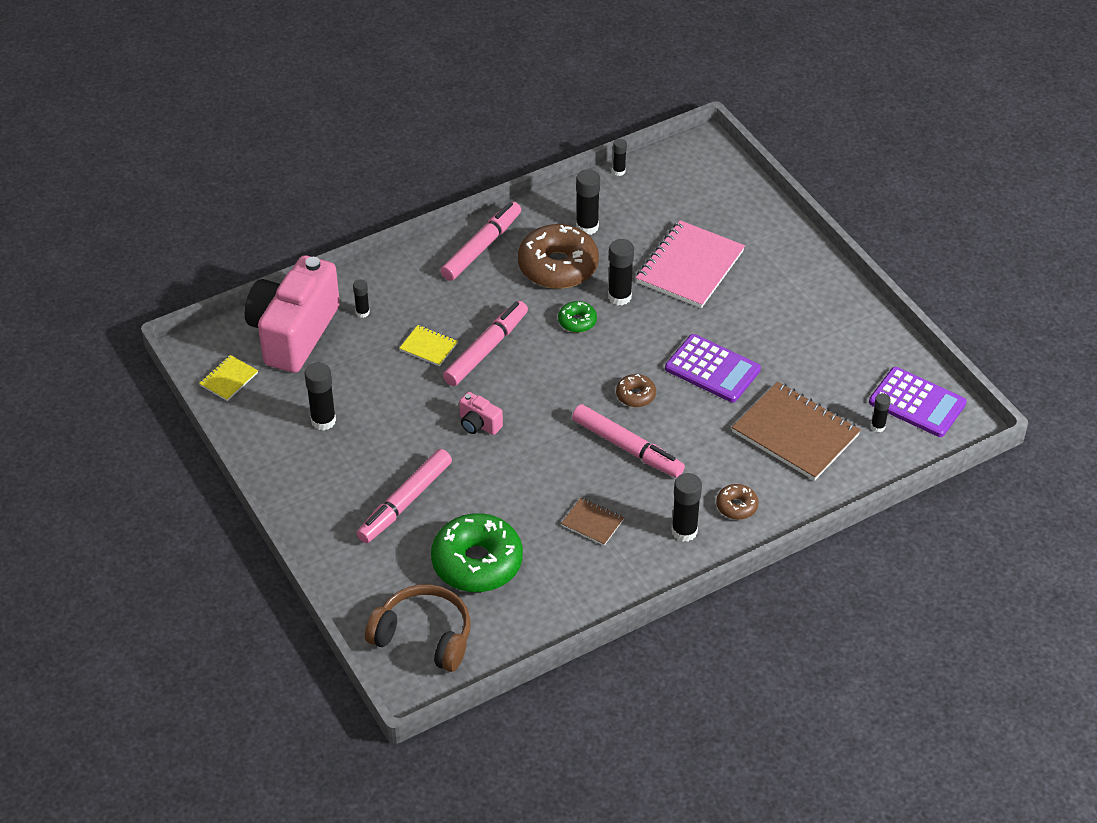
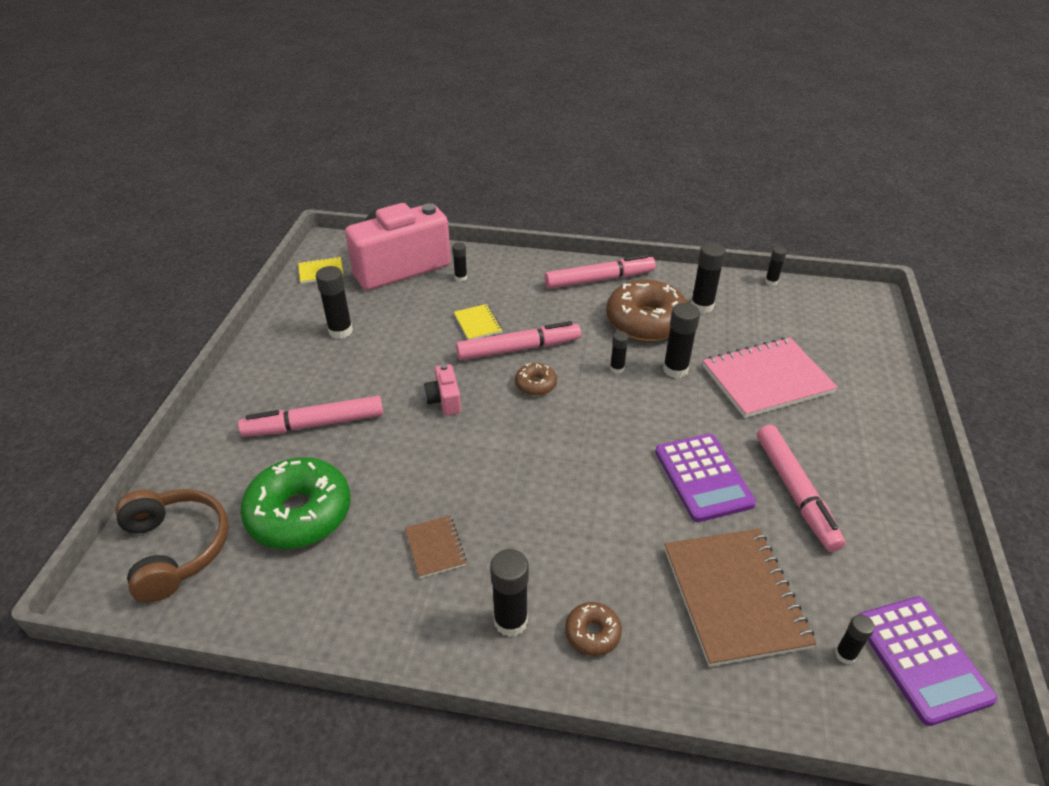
camera: 40 degrees right, 5 degrees down
green donut [558,301,597,333] -> black glue stick [610,331,629,374]
pink marker [572,404,685,478] -> pink marker moved to [757,425,846,552]
brown donut [616,374,656,407] -> brown donut moved to [515,363,557,396]

